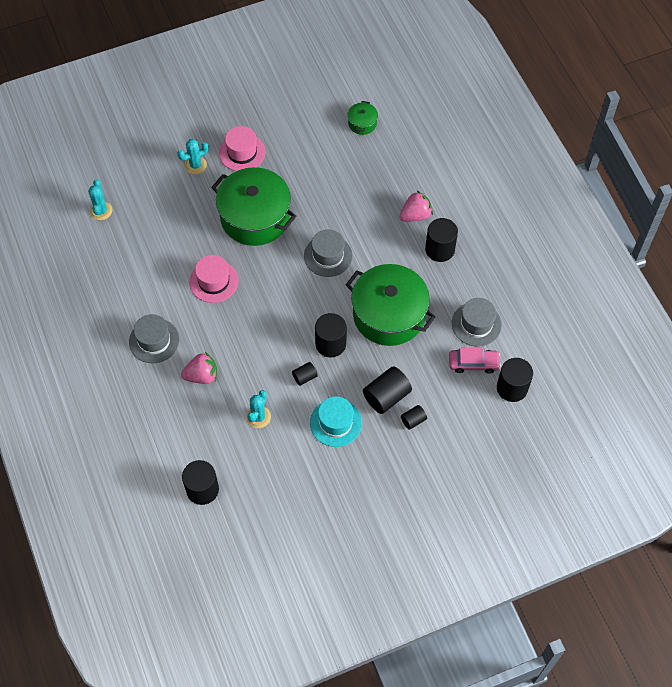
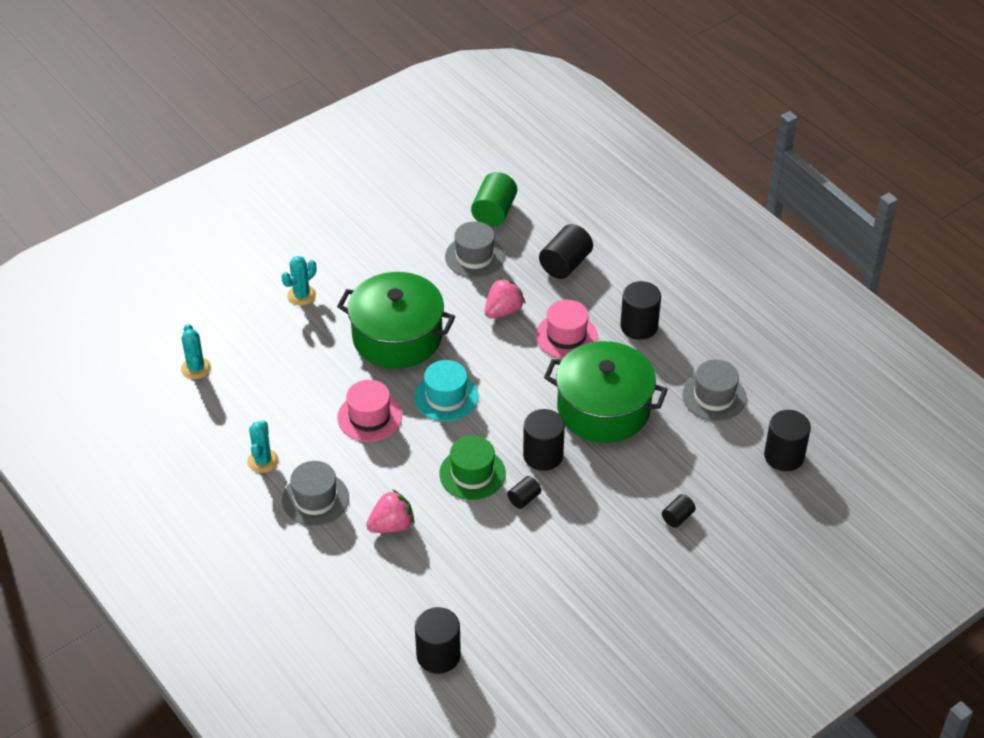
camera: 15 degrees left, 15 degrees down
pink hat [219,126,265,171] -> pink hat moved to [536,300,598,359]
turquoise cactus [246,390,271,428] -> turquoise cactus moved to [247,420,279,473]
grey hat [304,229,353,277] -> grey hat moved to [445,221,505,278]
turquoise hat [310,396,362,447] -> turquoise hat moved to [414,360,478,421]
green pot [347,101,378,135] -> green cylinder [471,172,517,227]
black cylinder [363,366,412,414] -> black cylinder moved to [539,224,593,279]
pink strawberry [399,191,433,222] -> pink strawberry moved to [485,278,525,318]
pink car [449,348,501,374] -> none
none -> green hat [439,436,506,500]

